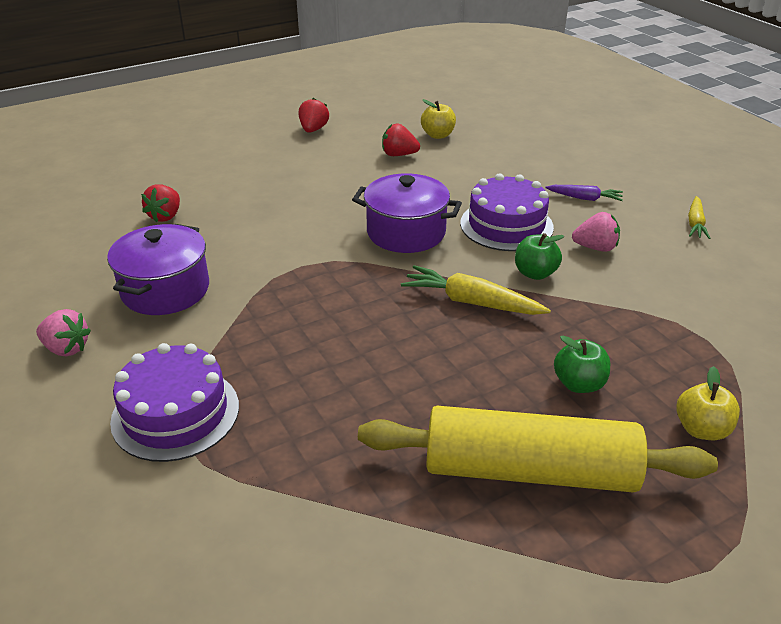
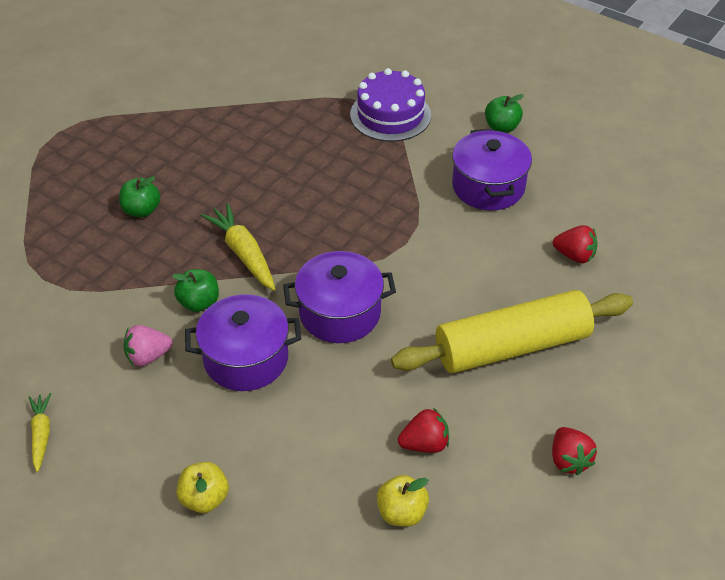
camera: 155 degrees right, 10 degrees up
pink strawberry [36,309,91,356] -> green apple [485,94,524,133]
red strawberry [141,184,180,222] -> red strawberry turned 120 degrees clockwise [553,225,598,263]
yellow rolling pin [358,406,718,492] -> yellow rolling pin moved to [391,290,633,373]
yellow carrot [401,265,551,315] -> yellow carrot turned 120 degrees counterclockwise [201,203,276,291]
purple cake [460,173,554,251] -> purple pot [185,294,301,391]
purple carrot [545,185,623,201] -> none
yellow apple [676,366,740,440] -> yellow apple moved to [177,462,229,513]

